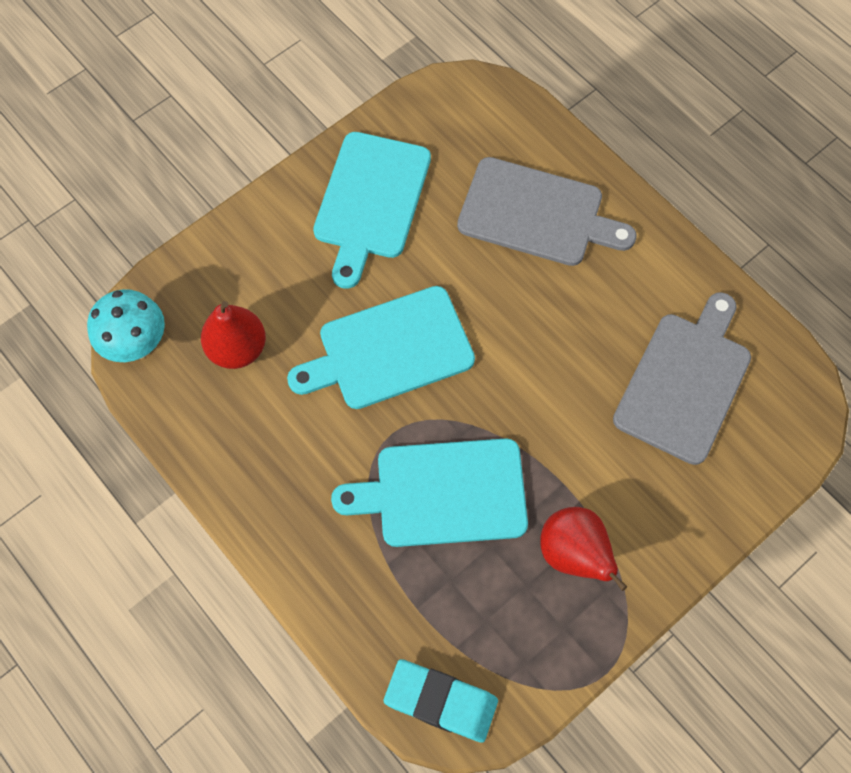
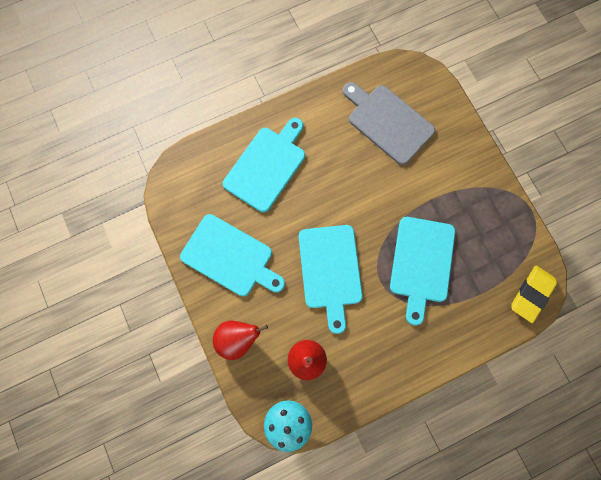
camera: 75 degrees left, 10 degrees up
turquoise eraser [384,659,498,743] -> yellow eraser [511,266,557,323]
grey cutting board [457,157,637,266] -> turquoise cutting board [223,118,305,212]
red pear [540,507,627,591] -> red pear moved to [213,321,268,360]

